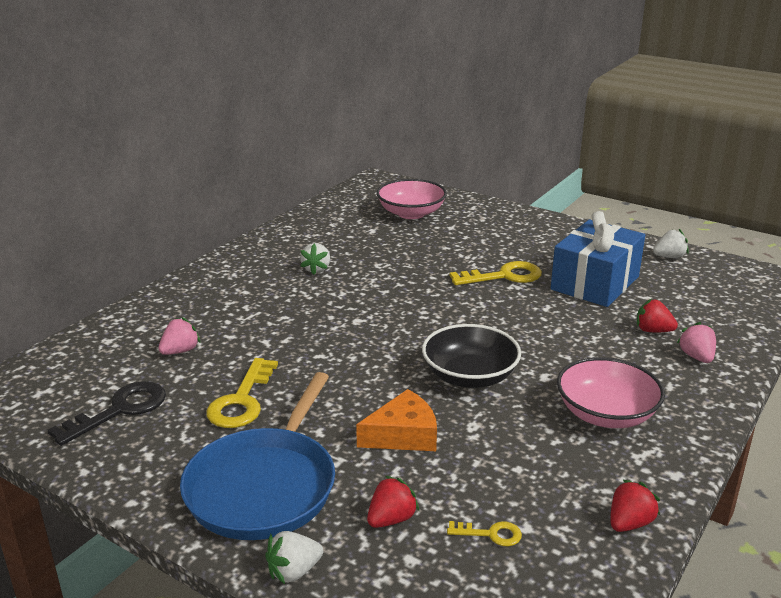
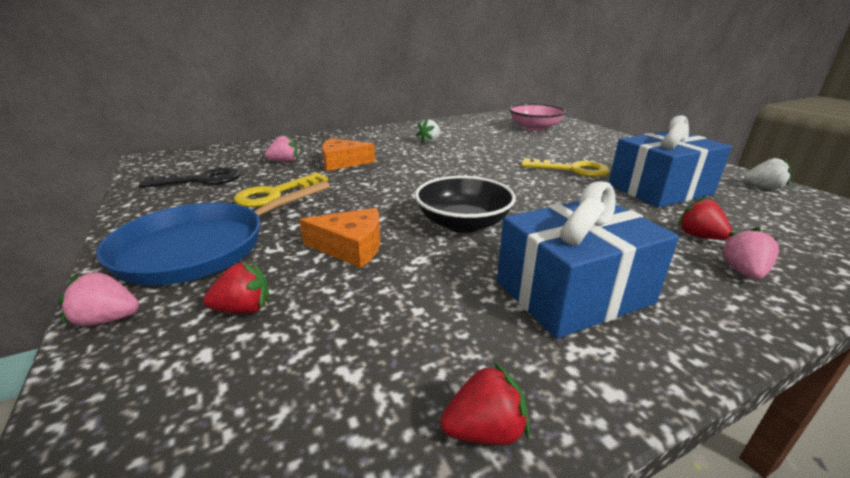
camera: 30 degrees right, 0 degrees up
white strawberry [265,531,323,584] -> pink strawberry [58,272,139,326]
yellow key [447,521,522,546] -> none
pink bowl [557,357,665,428] -> blue gift [497,182,679,338]
none -> orange cheese [322,138,375,171]

